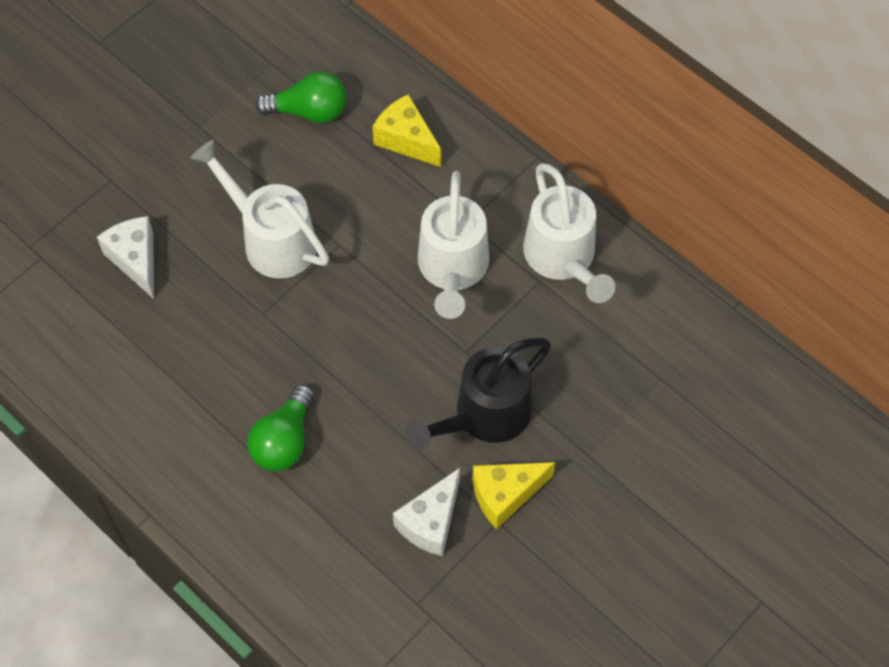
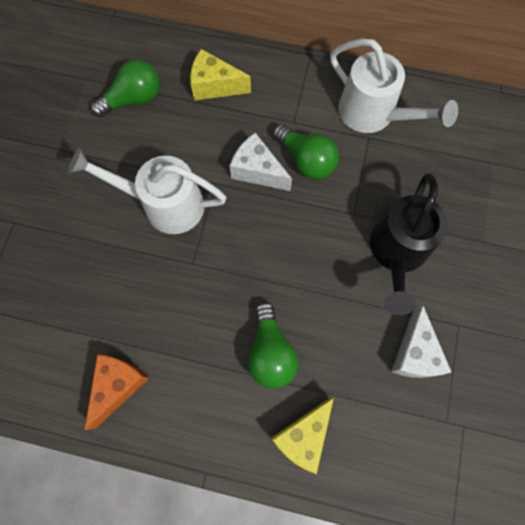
camera: 30 degrees left, 10 degrees up
white cheese [97,216,154,299] -> white cheese moved to [230,133,292,191]
white watering can [418,171,490,319] -> green light bulb [273,124,339,179]
yellow cheese [473,462,555,529] -> yellow cheese moved to [272,397,334,474]
none -> orange cheese [85,354,149,430]

